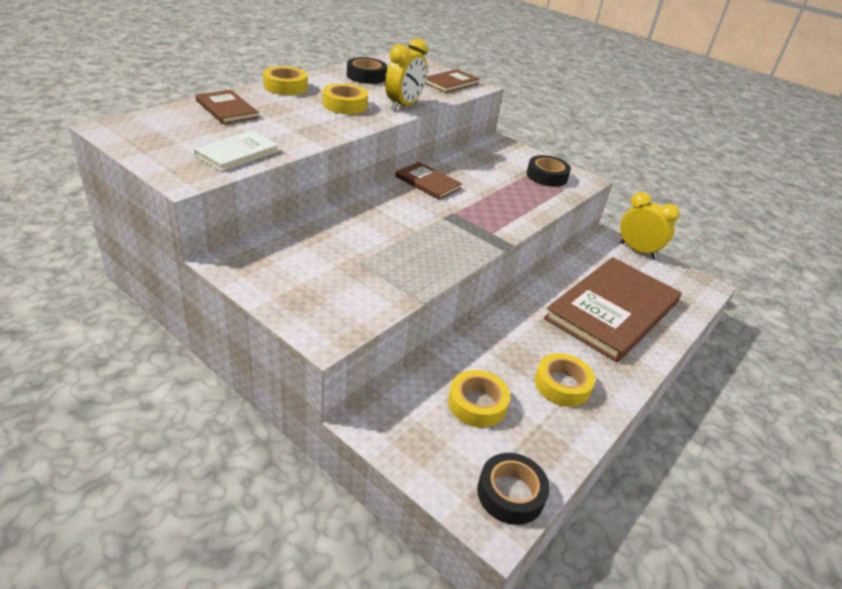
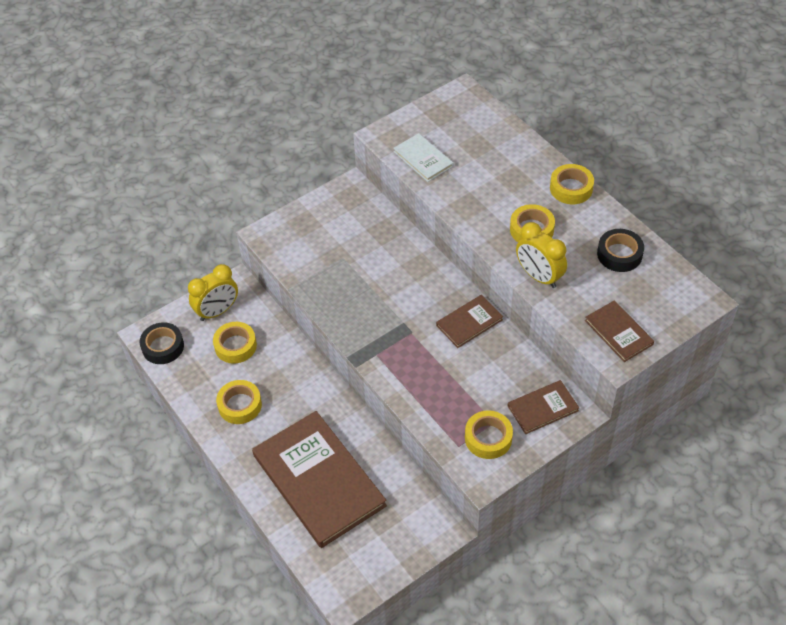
camera: 110 degrees right, 15 degrees up
brown book [195,90,259,124] -> brown book moved to [508,380,579,434]
black tape [527,155,571,187] -> yellow tape [465,410,513,459]
yellow clock [620,192,680,259] -> yellow clock moved to [188,264,238,321]

